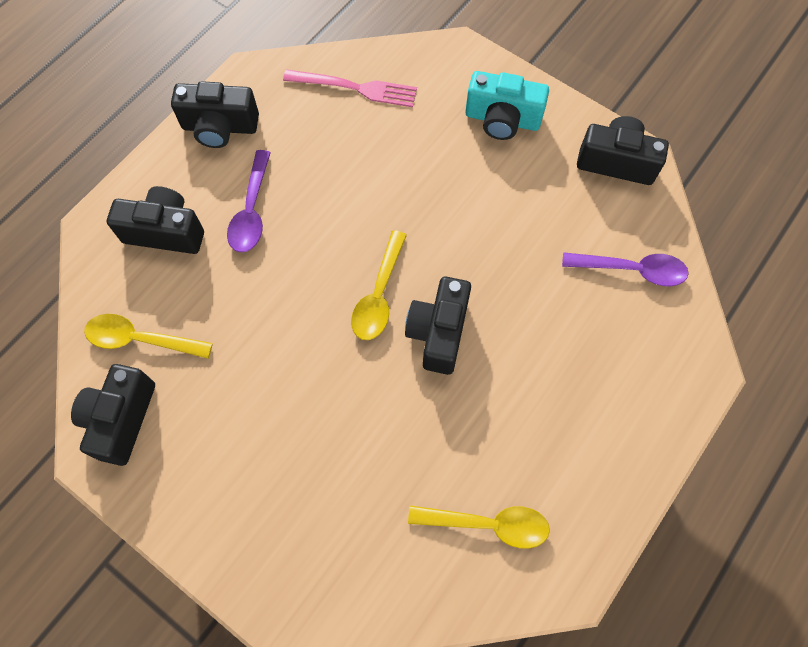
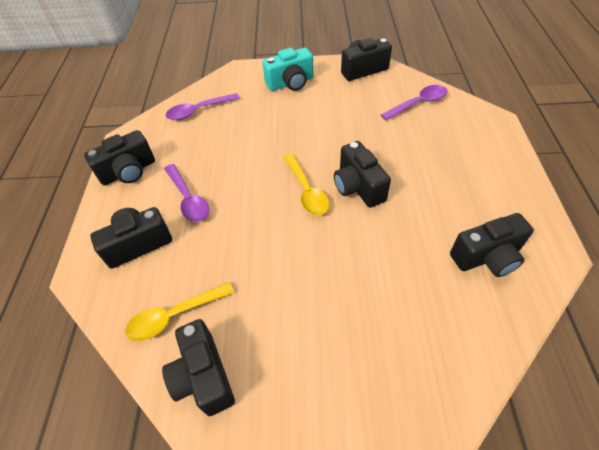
camera: 35 degrees left, 15 degrees down
pink fork [283,70,417,107] -> purple spoon [166,93,240,120]
yellow spoon [408,505,550,548] -> black camera [450,213,534,277]

